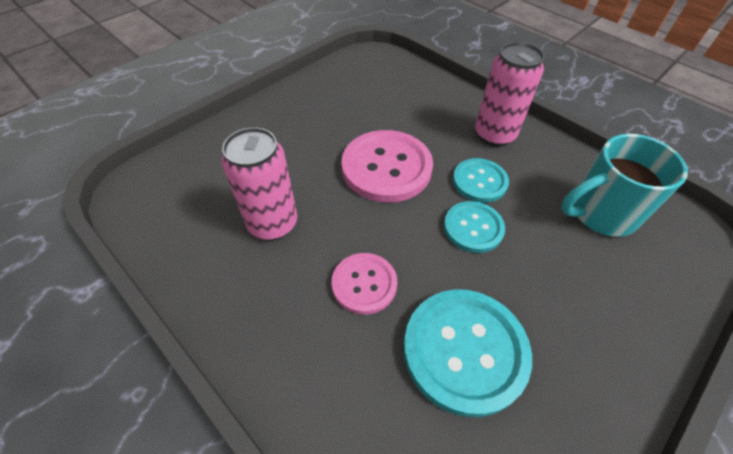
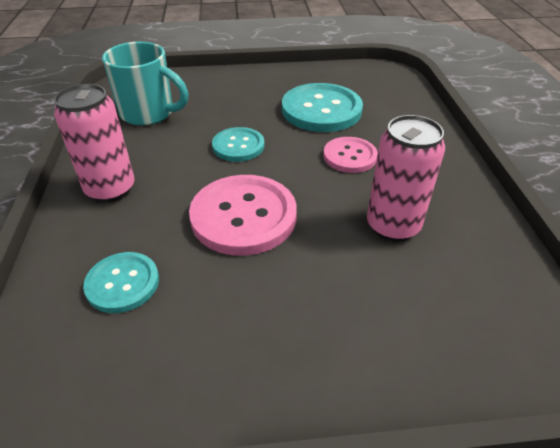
camera: 140 degrees left, 10 degrees down
turquoise button [453,158,509,203] -> turquoise button moved to [83,252,159,313]

